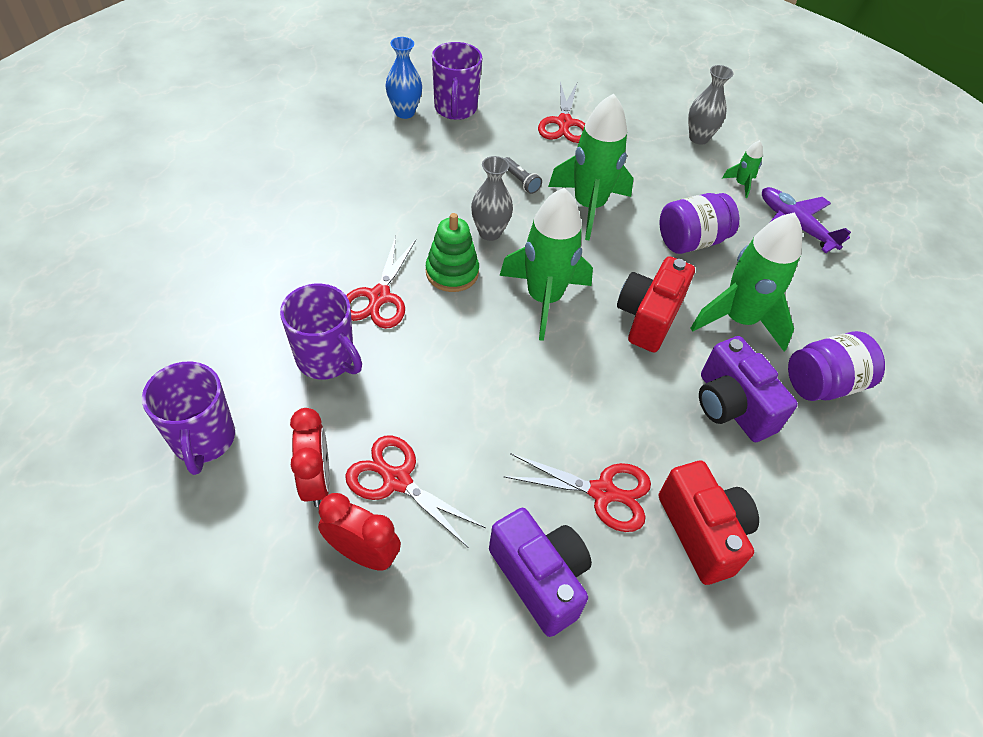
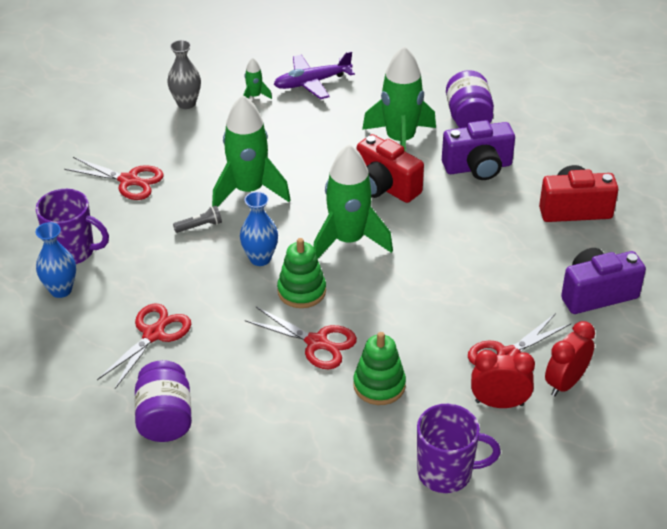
camera: 70 degrees left, 10 degrees down
purple mug [280,284,362,380] -> green stacking toy [353,332,406,405]
grey vase [471,156,513,241] -> blue vase [240,191,278,266]
red scissors [503,453,651,532] -> red scissors moved to [97,303,191,389]
purple jar [660,193,739,254] -> purple jar moved to [135,360,192,442]

